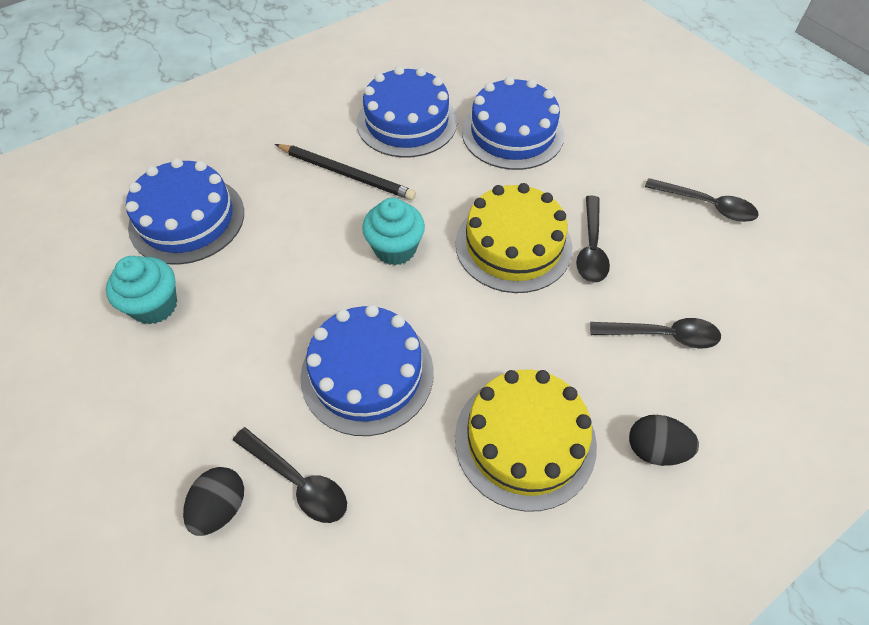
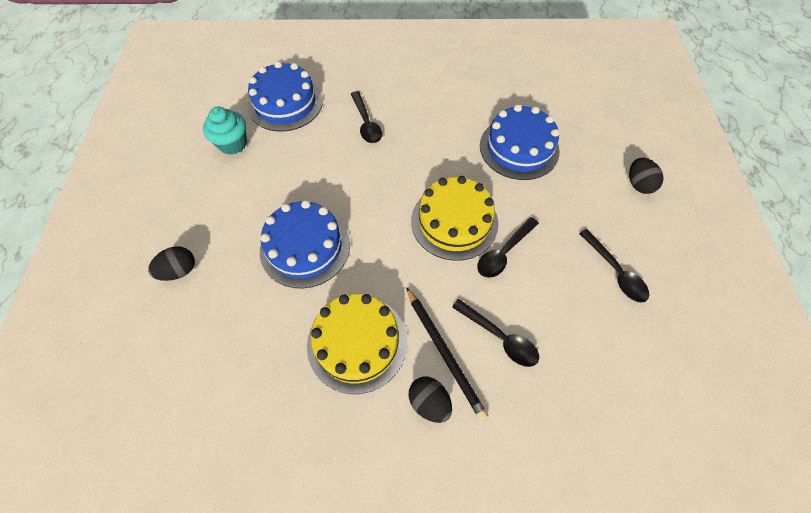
camera: 35 degrees right, 5 degrees up
black spoon [233,427,347,523] -> black spoon moved to [351,91,382,143]
black pencil [275,144,416,200] -> black pencil moved to [406,287,488,421]
blue cake [357,66,457,158] -> none
turquoise cupcake [362,198,425,265] -> none
none -> black egg [629,158,664,194]

